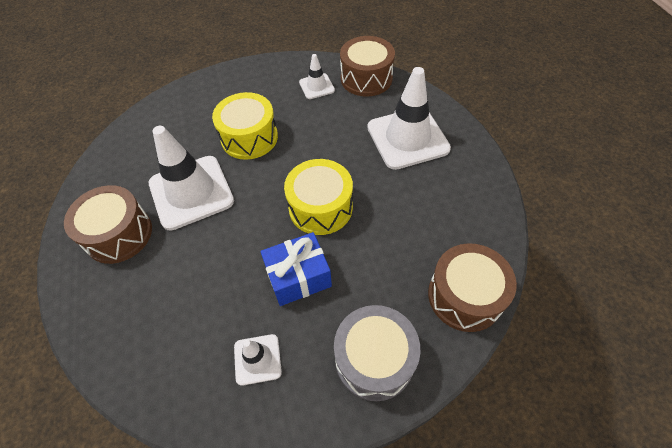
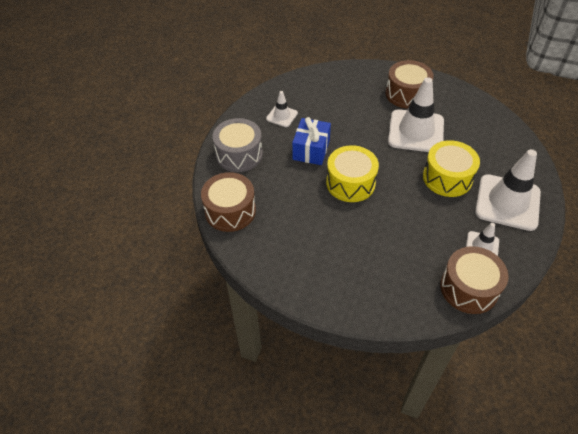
camera: 125 degrees right, 5 degrees down
white traffic cone [367,67,451,170] -> white traffic cone moved to [475,149,541,231]

